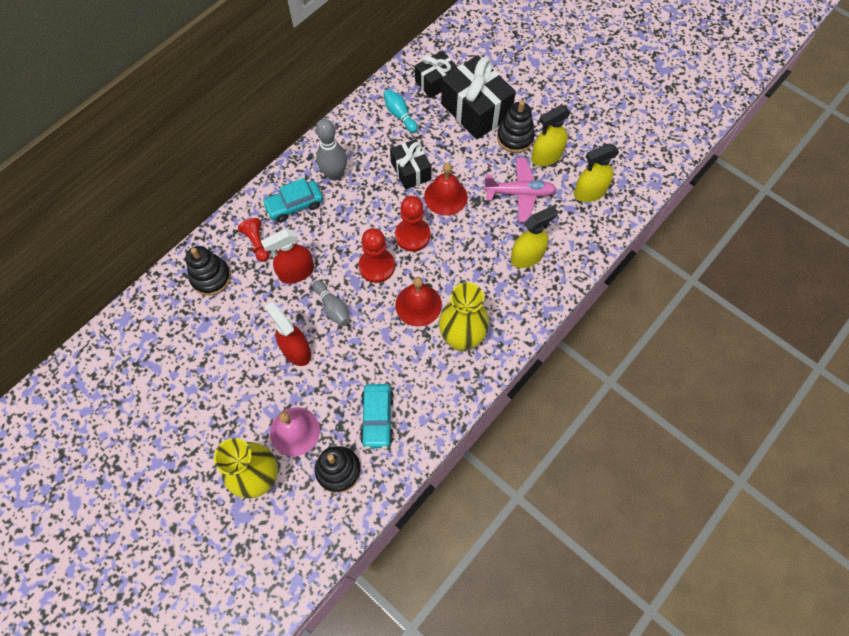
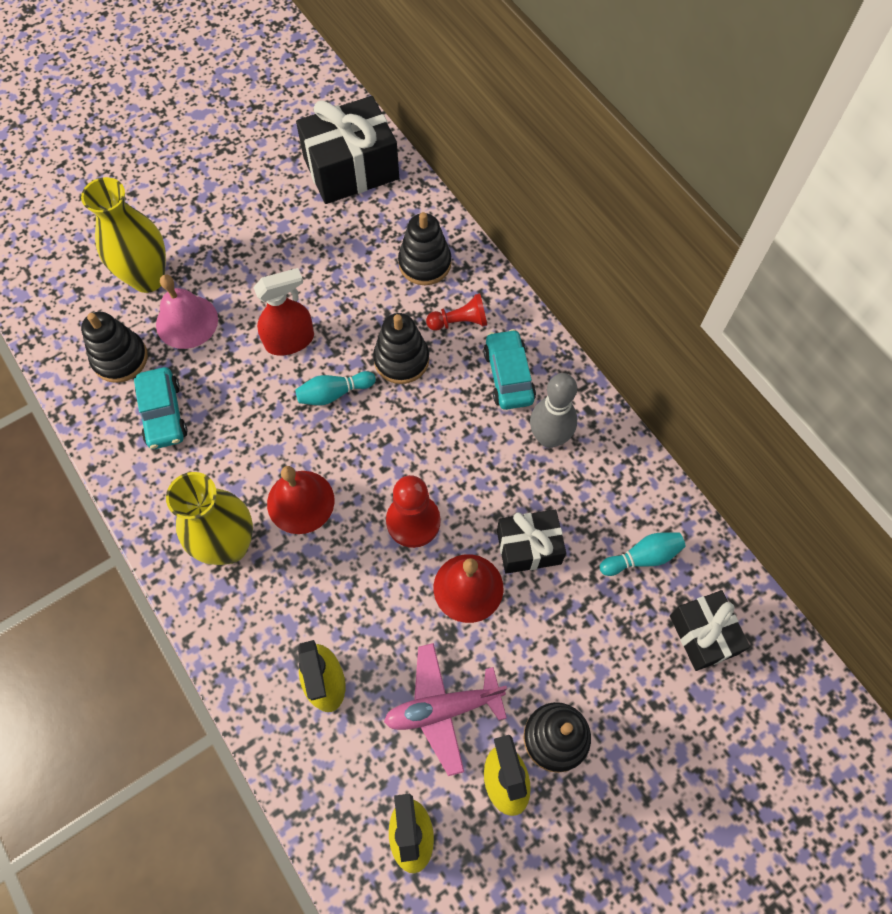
camera: 105 degrees right, 0 degrees up
red spray bottle [261,229,314,284] -> black stacking toy [373,313,429,384]
grey bowling pin [313,280,350,326] -> turquoise bowling pin [295,371,376,405]
red pawn [359,228,395,283] -> none
turquoise car [360,384,394,449] -> turquoise car turned 120 degrees counterclockwise [134,367,188,449]
black gift [441,55,516,139] -> black gift moved to [296,96,399,204]
pink plane [483,157,556,222] -> pink plane turned 60 degrees clockwise [384,643,507,776]

